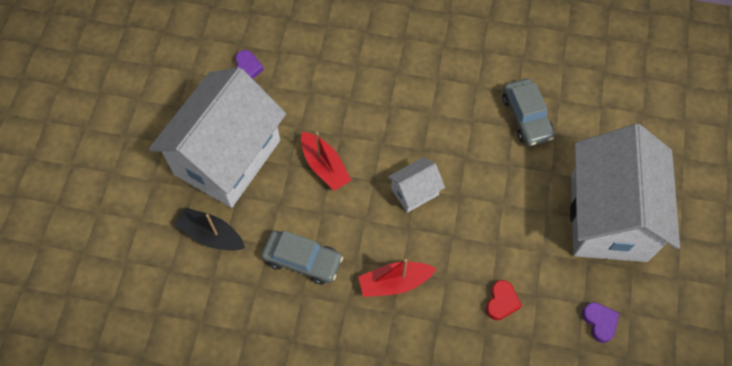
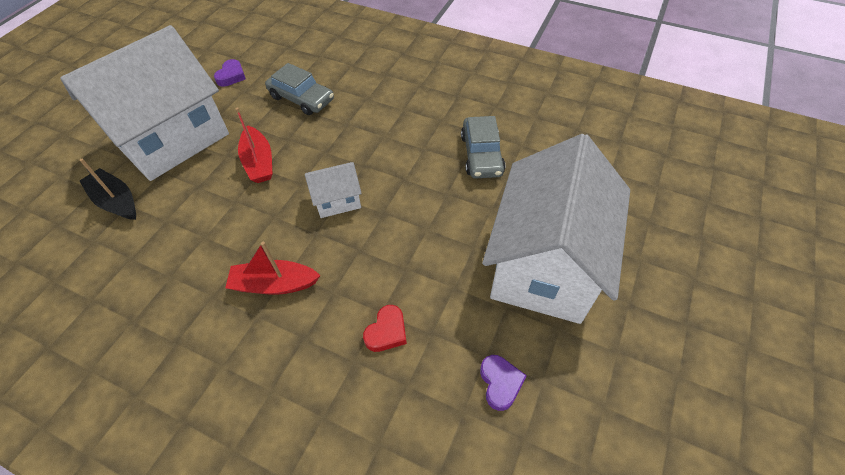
camera: 15 degrees right, 10 degrees down
grey car [261,230,343,285] -> grey car moved to [265,63,334,115]

